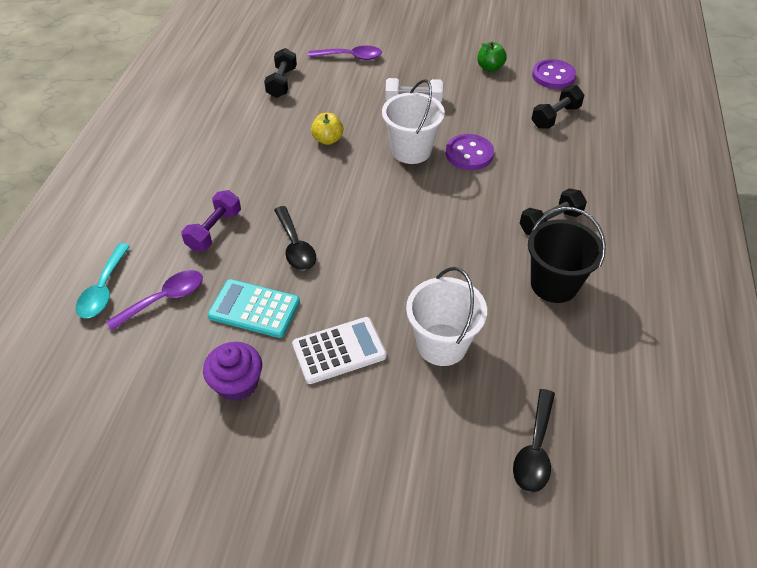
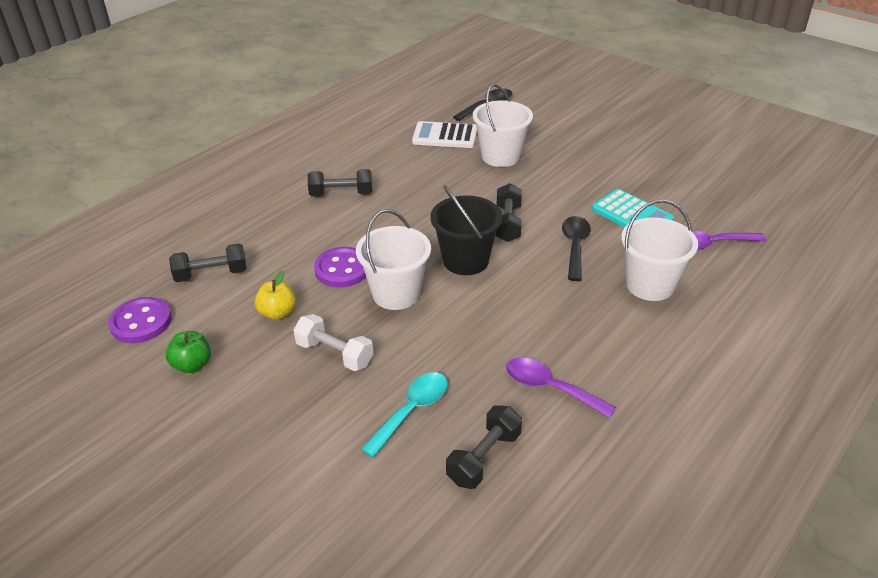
camera: 150 degrees left, 10 degrees down
turquoise spoon [76,243,130,318] -> turquoise spoon moved to [361,372,448,457]
purple dumbbell [181,190,241,251] -> white bucket [621,200,698,301]
purple cupcake [203,342,262,401] -> none
white calculator [292,317,387,384] -> white calculator moved to [412,121,477,148]
purple spoon [308,46,382,60] -> purple spoon moved to [506,358,616,418]
yellow apple [311,113,343,145] -> yellow apple moved to [255,271,296,320]
black bucket [528,207,606,303] -> black bucket moved to [430,185,502,275]
none -> black dumbbell [495,183,522,242]

